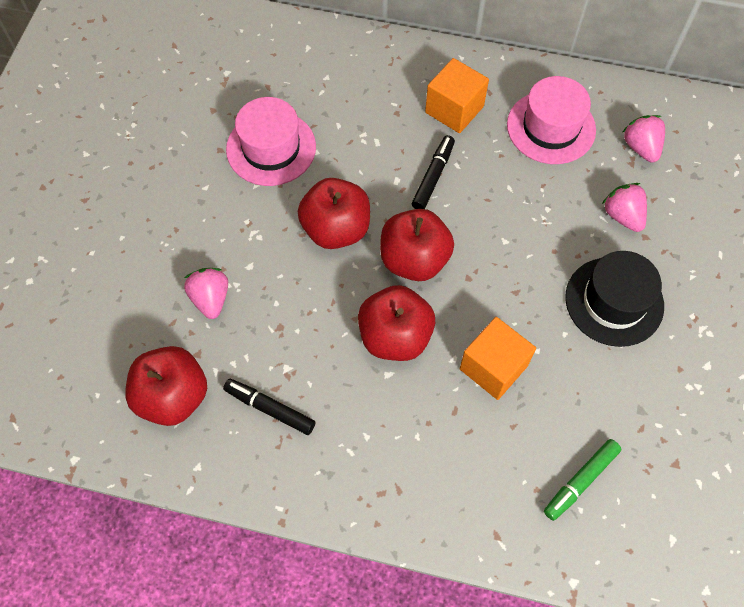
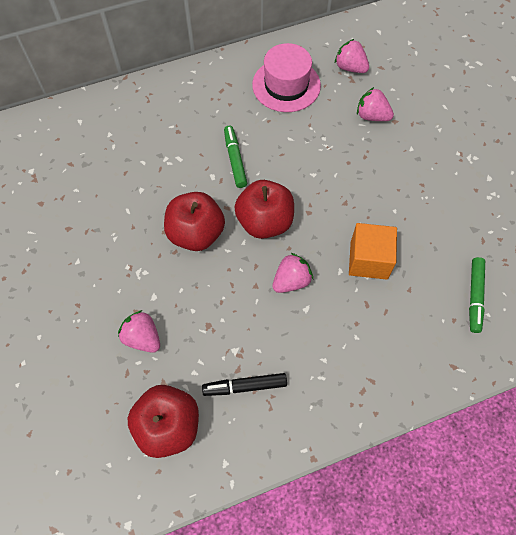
camera: 35 degrees left, 0 degrees up
pink hat [226,97,316,186] -> none
red apple [358,285,435,361] -> pink strawberry [272,253,313,293]
black marker [412,135,455,209] -> green marker [224,126,247,188]
orange cube [425,58,489,133] -> none
black hat [565,251,664,347] -> none

